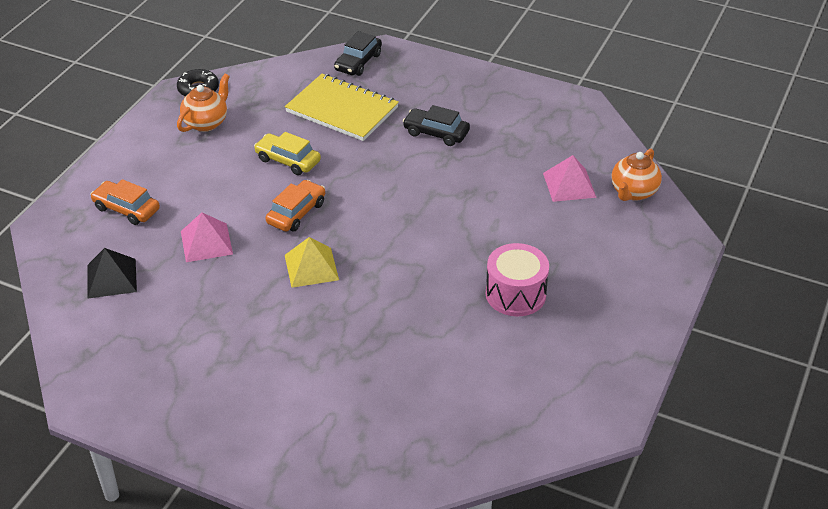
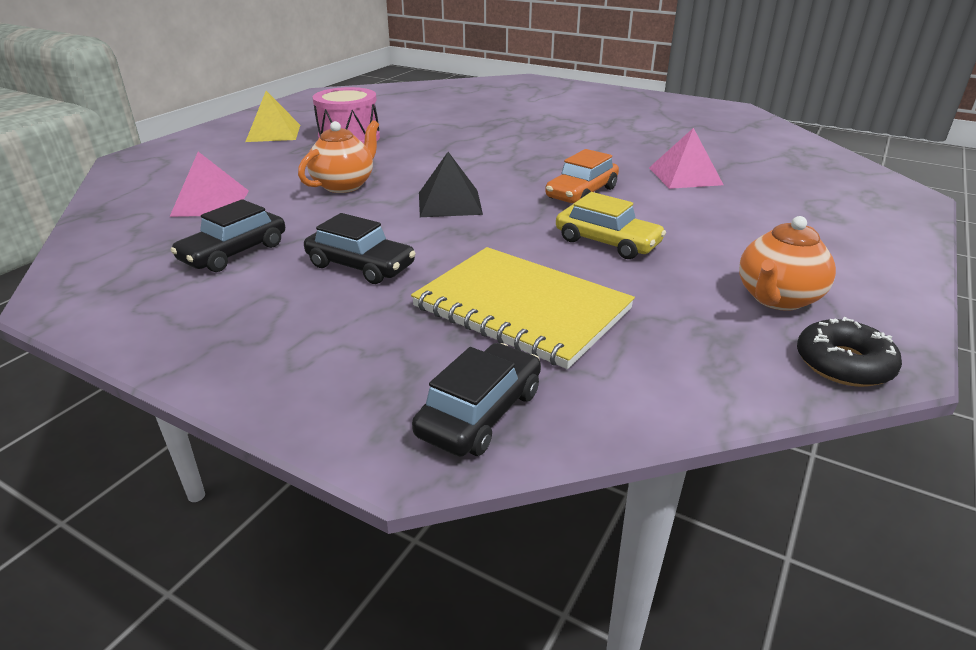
camera: 175 degrees left, 10 degrees down
black pyramid [87,248,137,299] -> black pyramid moved to [419,152,483,217]
orange car [90,179,160,225] -> none
yellow pyramid [285,237,339,288] -> yellow pyramid moved to [245,91,300,142]
orange teapot [611,149,662,201] -> orange teapot moved to [298,120,379,193]
none -> black car [171,199,285,272]

